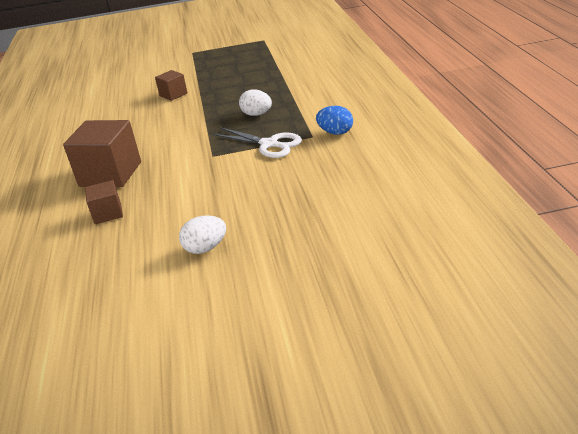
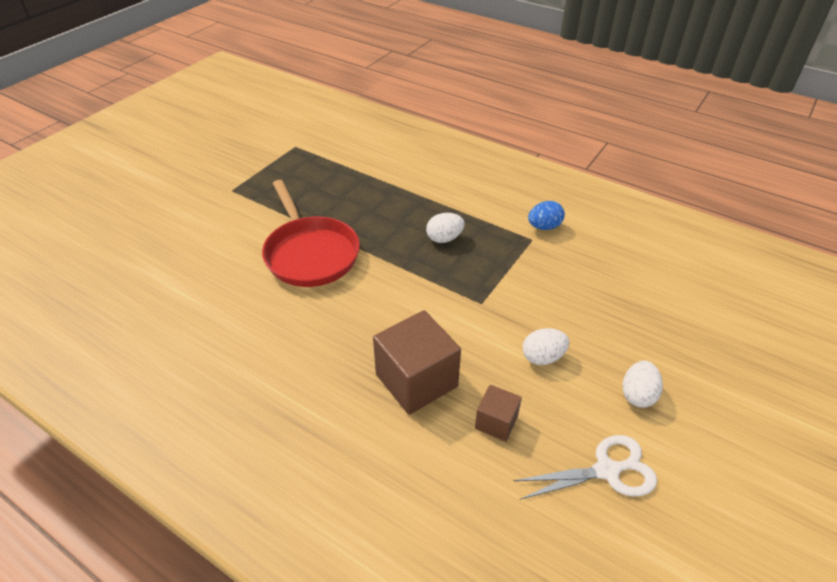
camera: 50 degrees left, 10 degrees up
brown cube [155,70,188,101] -> red pan [262,180,360,287]
white scissors [213,128,302,158] -> white scissors moved to [514,435,657,500]
none -> white egg [523,328,570,365]

